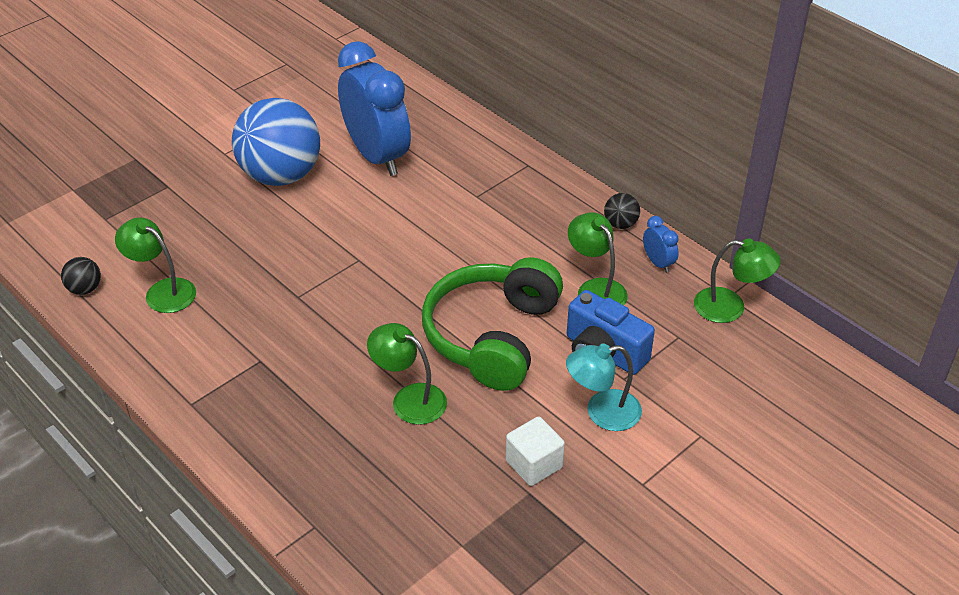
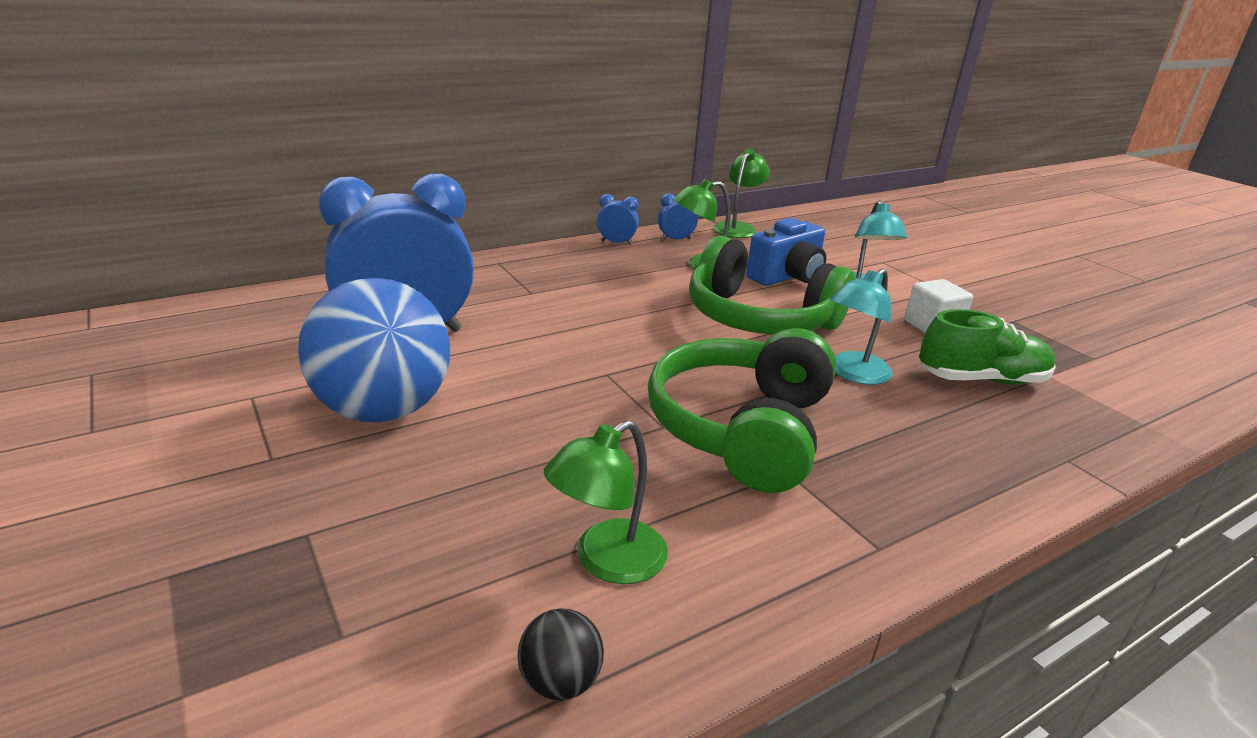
camera: 80 degrees left, 15 degrees down
green lamp [367,323,447,425] -> turquoise lamp [830,268,893,385]
black ball [604,193,640,229] -> blue clock [597,194,639,245]
none -> green headphones [648,328,836,493]
none -> green shoe [919,309,1056,385]

